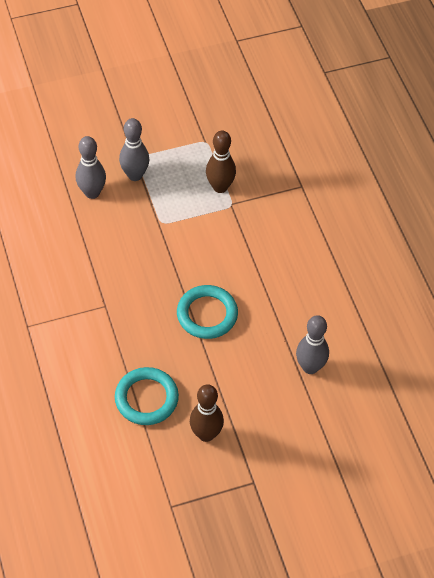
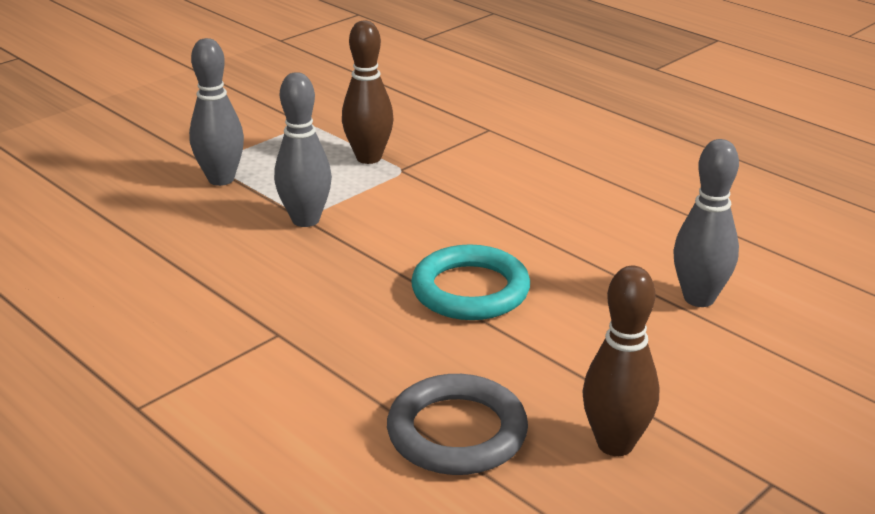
camera: 25 degrees left, 25 degrees down
grey bowling pin [76,136,106,199] -> grey bowling pin moved to [274,72,332,227]
turquoise ring [115,367,179,425] -> grey ring [387,374,528,475]

